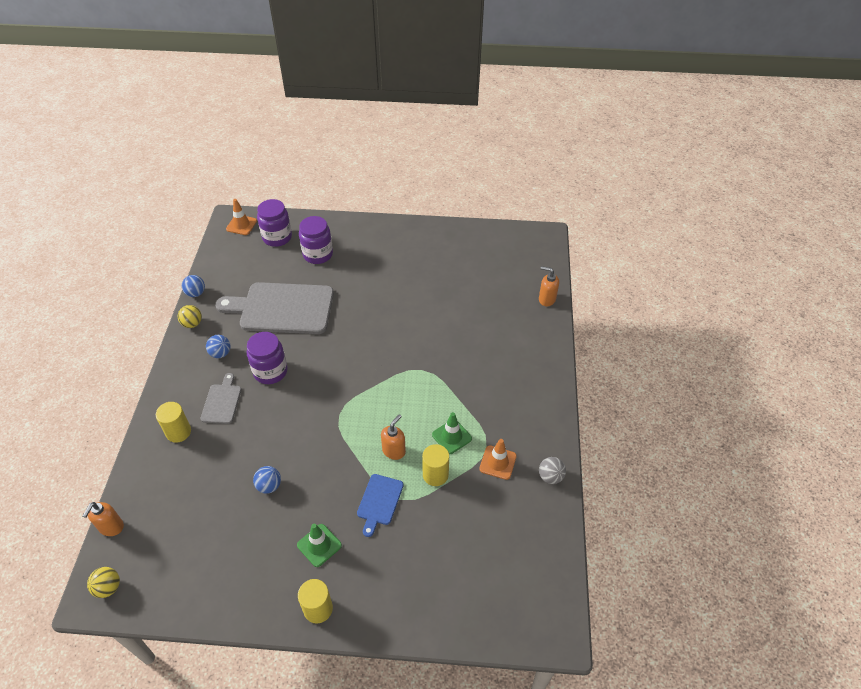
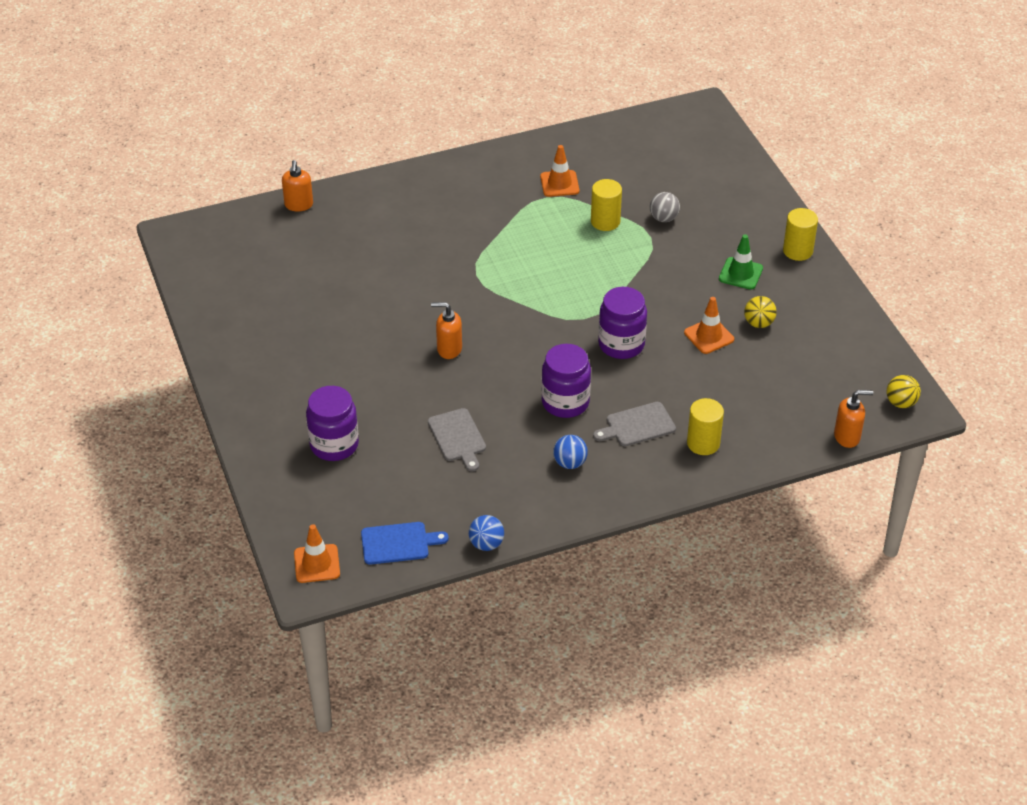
camera: 115 degrees left, 5 degrees down
yellow ball [178,305,202,328] -> yellow ball moved to [744,296,777,328]
grey cutting board [215,282,334,334] -> grey cutting board [428,408,486,472], size x0.47
blue ball [253,466,281,494] -> orange traffic cone [684,297,734,354]
purple jar [257,199,292,247] -> purple jar moved to [598,287,647,359]
blue cutting board [357,474,404,537] -> blue cutting board moved to [361,522,449,565]
orange soap dispenser [381,414,406,460] -> orange soap dispenser moved to [431,302,462,359]
green traffic cone [432,412,472,454] -> none
grey ball [539,457,566,484] -> grey ball moved to [650,192,680,222]

